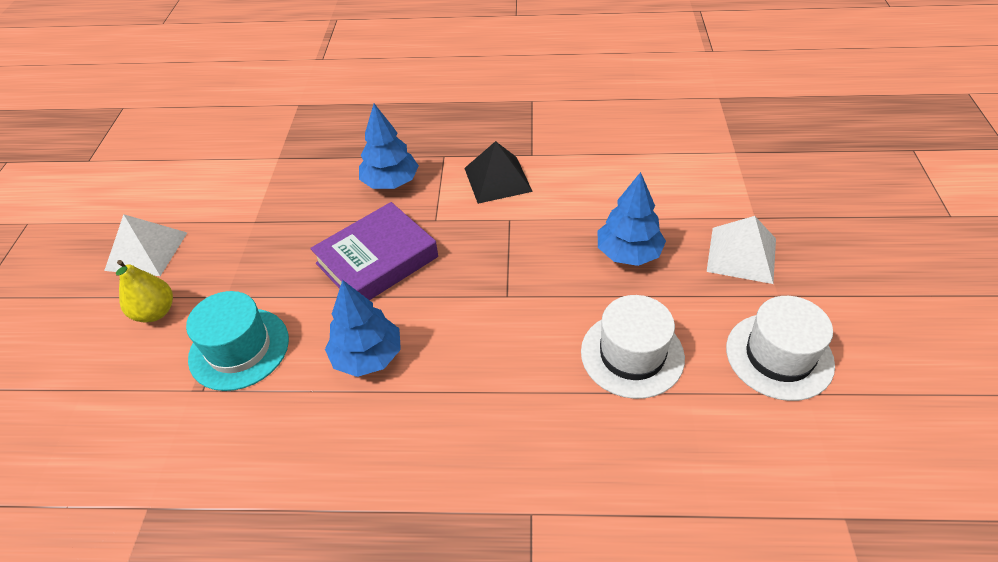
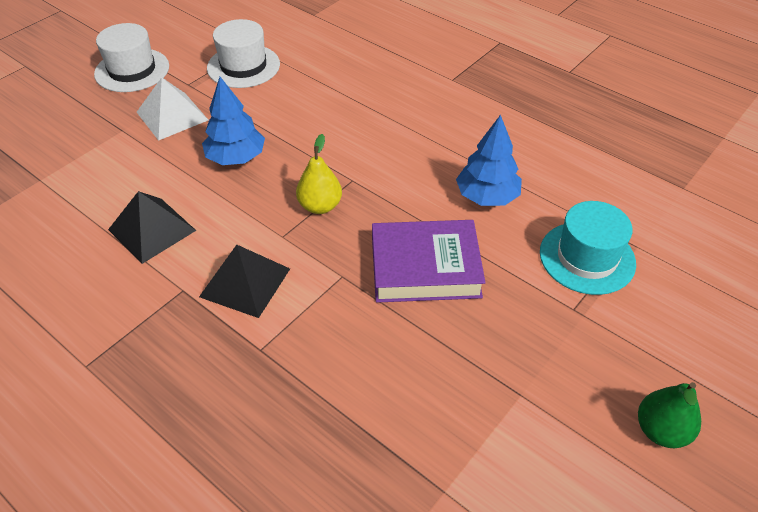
camera: 145 degrees left, 0 degrees up
white pyramid [104,214,187,276] -> green pear [638,382,701,448]
yellow pear [116,260,173,322] -> yellow pear moved to [296,134,342,214]
blue tree [359,104,419,189] -> none
white hat [581,295,685,399] -> white hat moved to [94,23,169,92]
none -> black pyramid [108,191,196,264]

